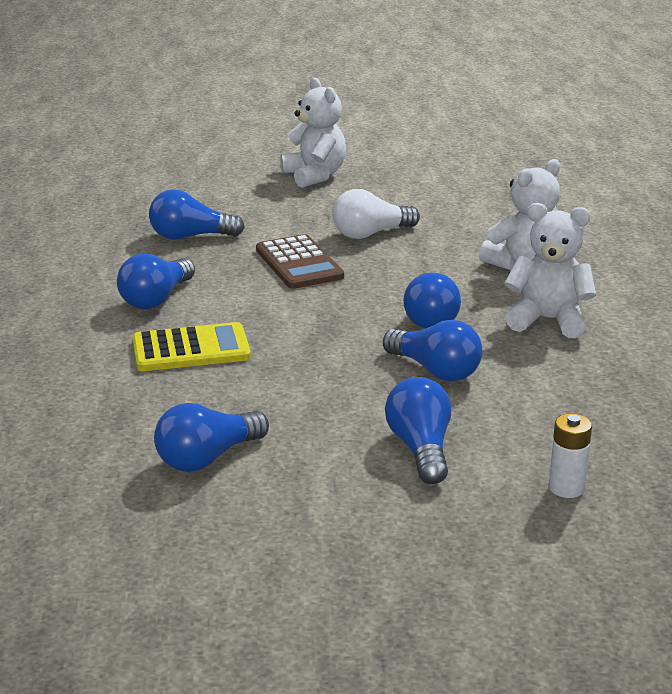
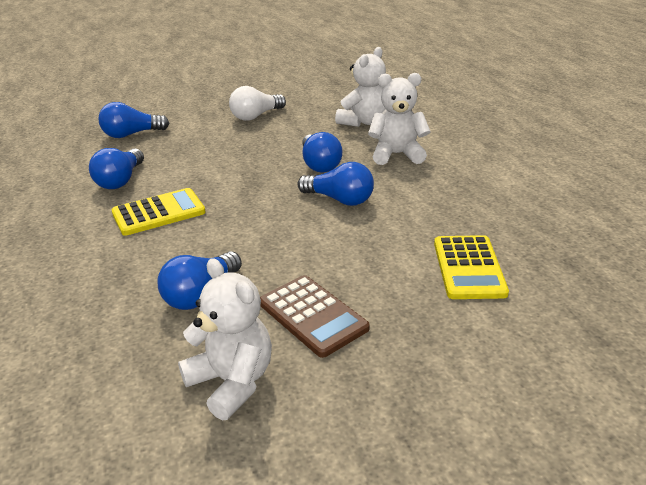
camera: 15 degrees left, 5 degrees up
brown calculator [256,234,344,289] -> brown calculator moved to [260,275,370,358]
white teddy bear [280,77,346,188] -> white teddy bear moved to [178,258,272,421]
blue light bulb [385,377,451,484] -> none
white battery [549,413,592,498] -> yellow calculator [434,235,509,299]

